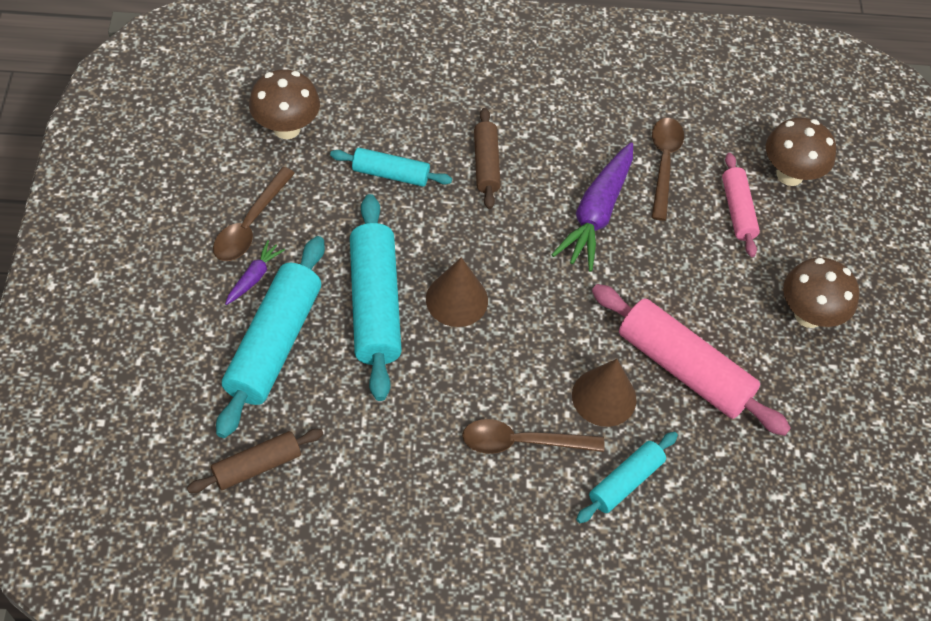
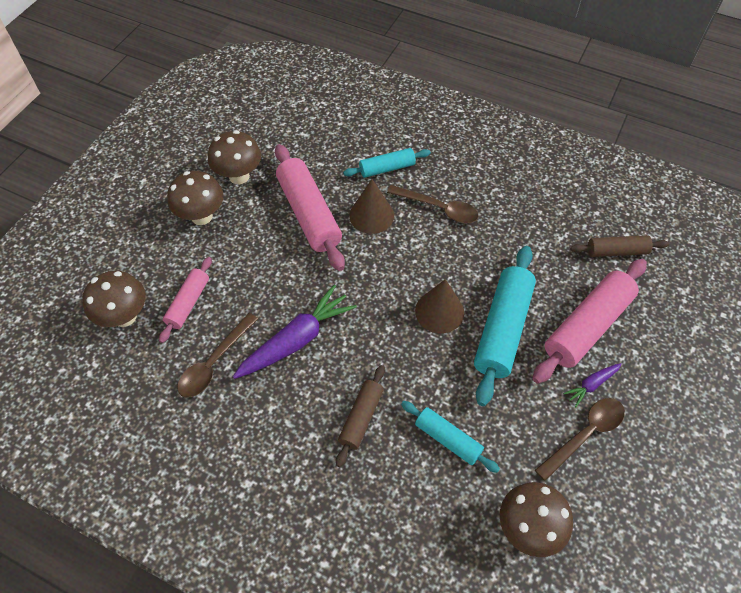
camera: 150 degrees left, 0 degrees up
turquoise rolling pin [216,236,325,438] -> pink rolling pin [532,259,647,384]
none -> brown mushroom [208,130,261,184]

